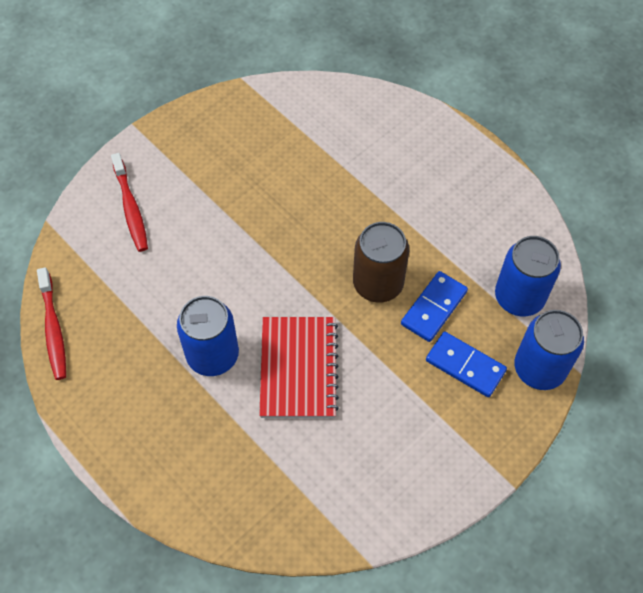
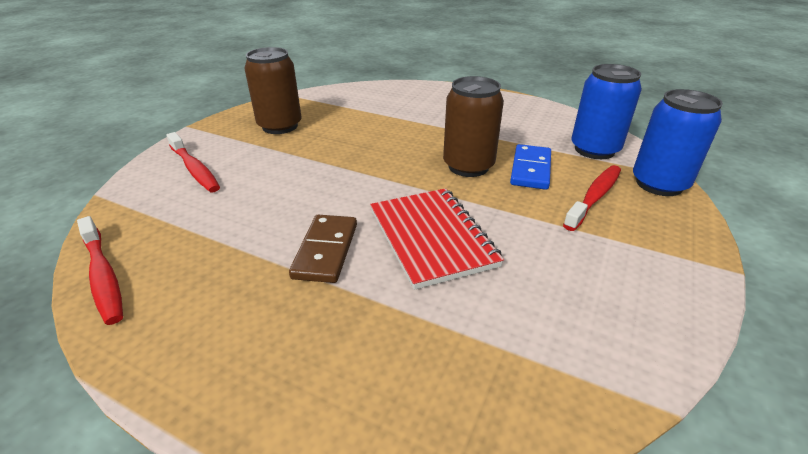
camera: 20 degrees left, 25 degrees down
blue can [177,296,239,376] -> brown domino [289,215,357,283]
blue domino [426,332,507,397] -> red toothbrush [563,165,621,231]
none -> brown can [245,47,302,134]

